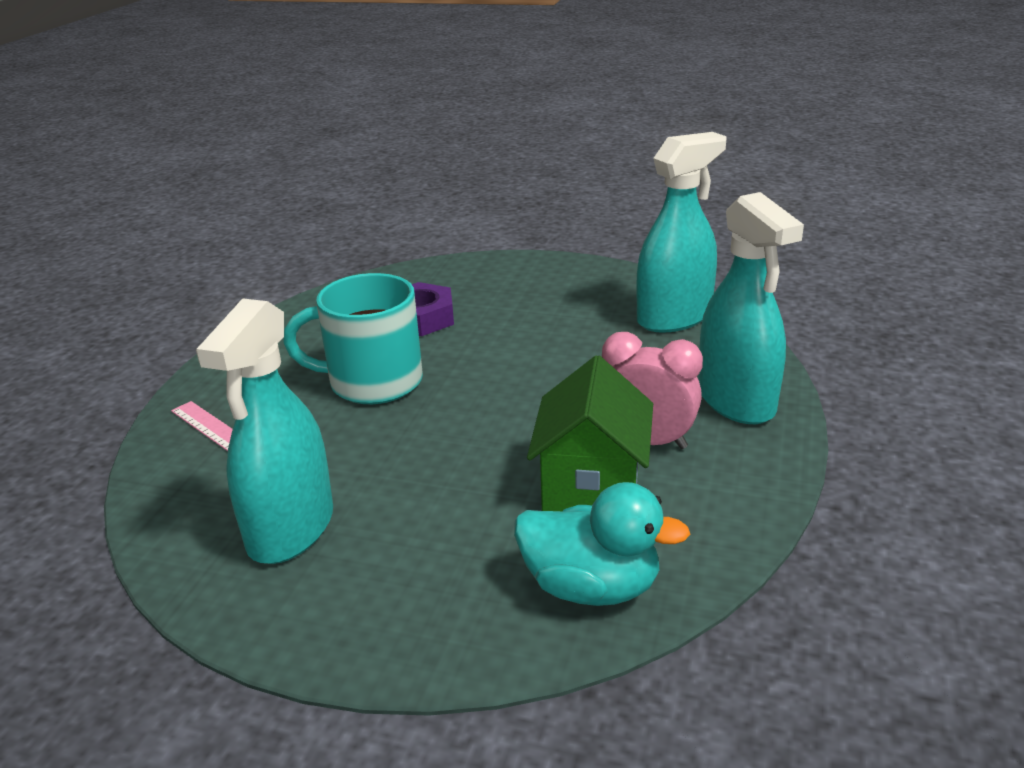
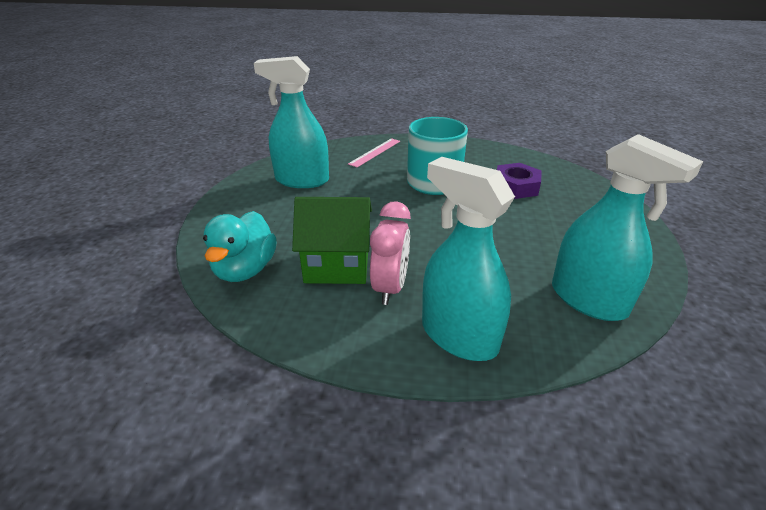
camera: 80 degrees right, 5 degrees up
turquoise spray bottle [698,192,804,424] -> turquoise spray bottle turned 75 degrees clockwise [422,157,515,361]

